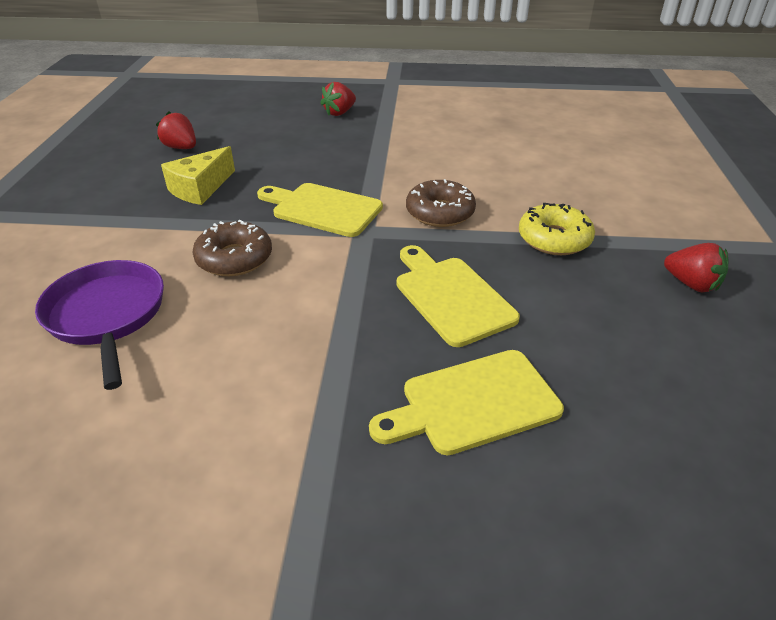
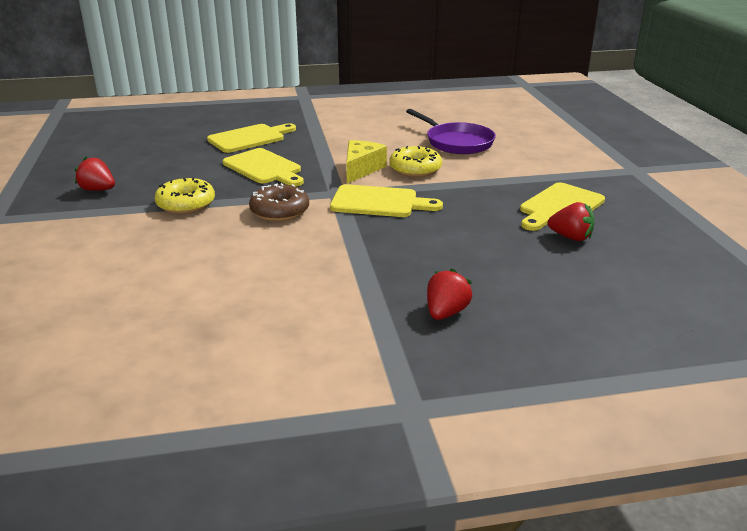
camera: 165 degrees right, 10 degrees down
yellow cheese [161,146,235,205] -> yellow cheese moved to [346,140,387,184]
brown donut [192,220,272,276] -> yellow donut [389,146,442,177]
none -> yellow cutting board [520,182,605,231]

